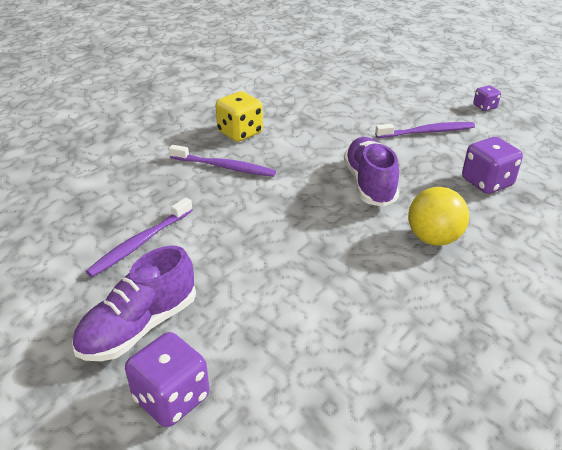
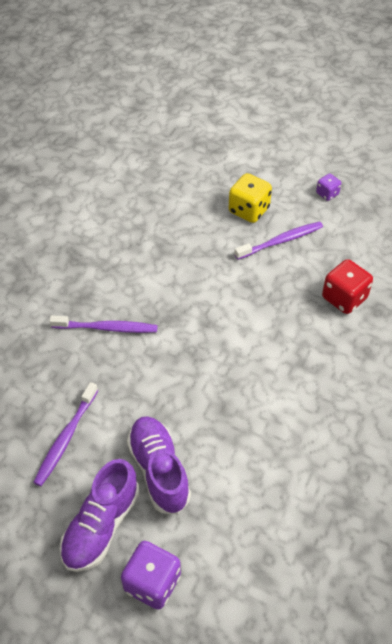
camera: 15 degrees left, 15 degrees up
yellow dice [216,91,263,142] -> yellow dice moved to [229,173,272,223]
purple shoe [344,137,399,207] -> purple shoe moved to [127,416,191,514]
yellow ball [408,187,469,246] -> none
purple dice [462,137,523,194] -> red dice [322,259,373,314]

